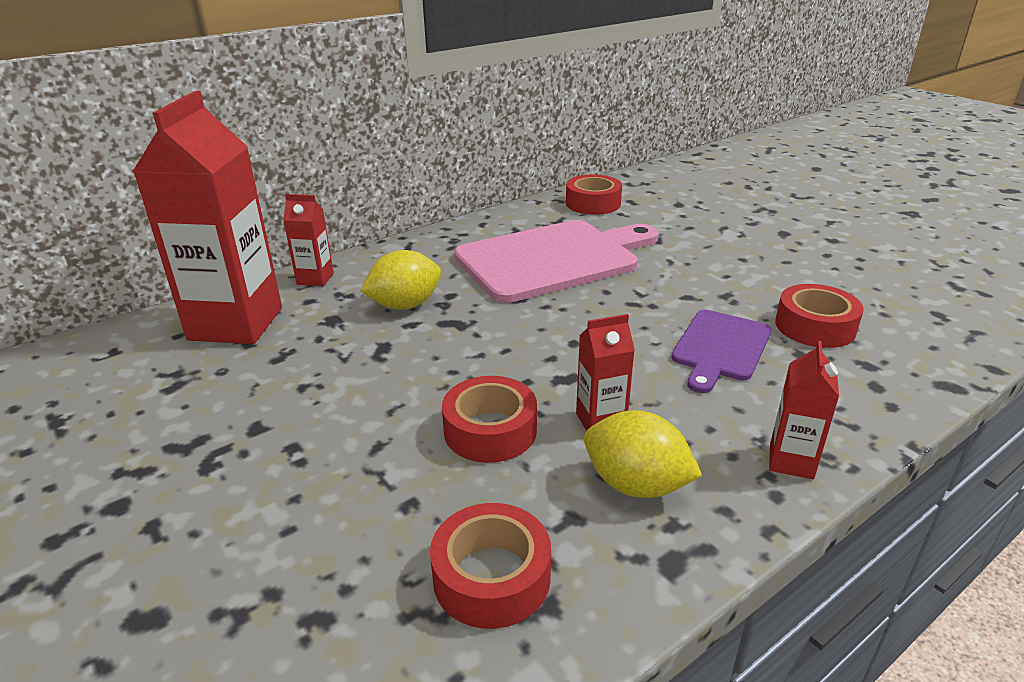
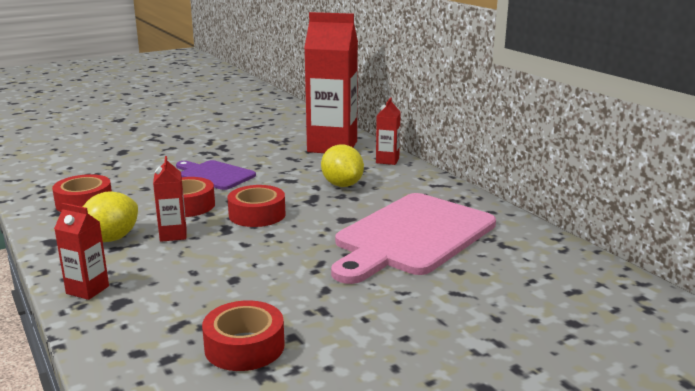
camera: 95 degrees right, 10 degrees down
pink cutting board [454,220,659,303] -> pink cutting board turned 60 degrees clockwise [331,193,496,284]
red tape [566,175,622,215] -> red tape moved to [227,185,286,227]
purple cutting board [671,310,771,393] -> purple cutting board moved to [176,160,256,190]

